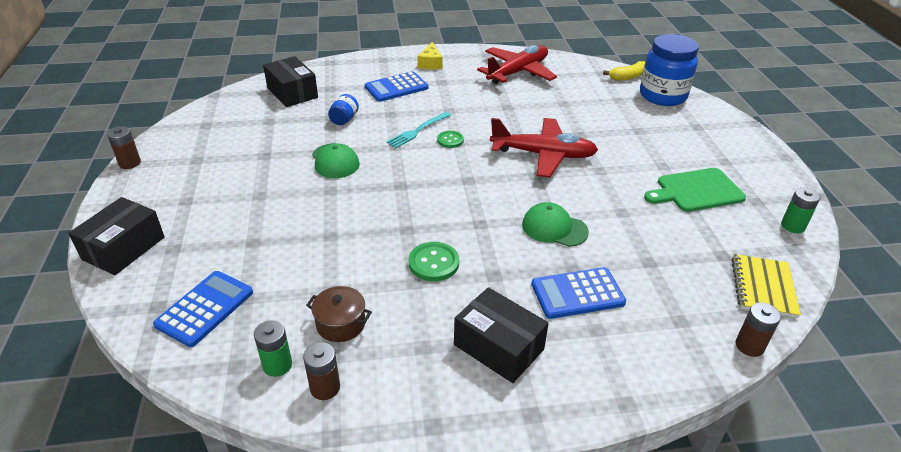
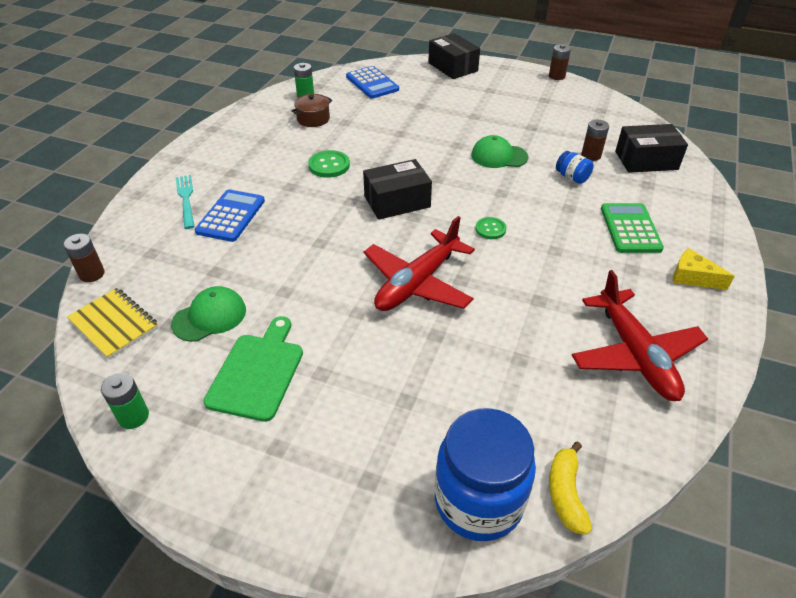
camera: 120 degrees right, 5 degrees up
brown battery [303,342,340,400] -> brown battery moved to [581,120,609,161]
blue calculator [365,71,428,102] -> green calculator [601,203,664,253]
turquoise fork [386,112,451,148] -> turquoise fork moved to [176,175,195,229]
black box [454,287,549,383] -> black box moved to [363,159,432,220]
green cap [522,202,589,247] -> green cap moved to [171,286,246,342]

